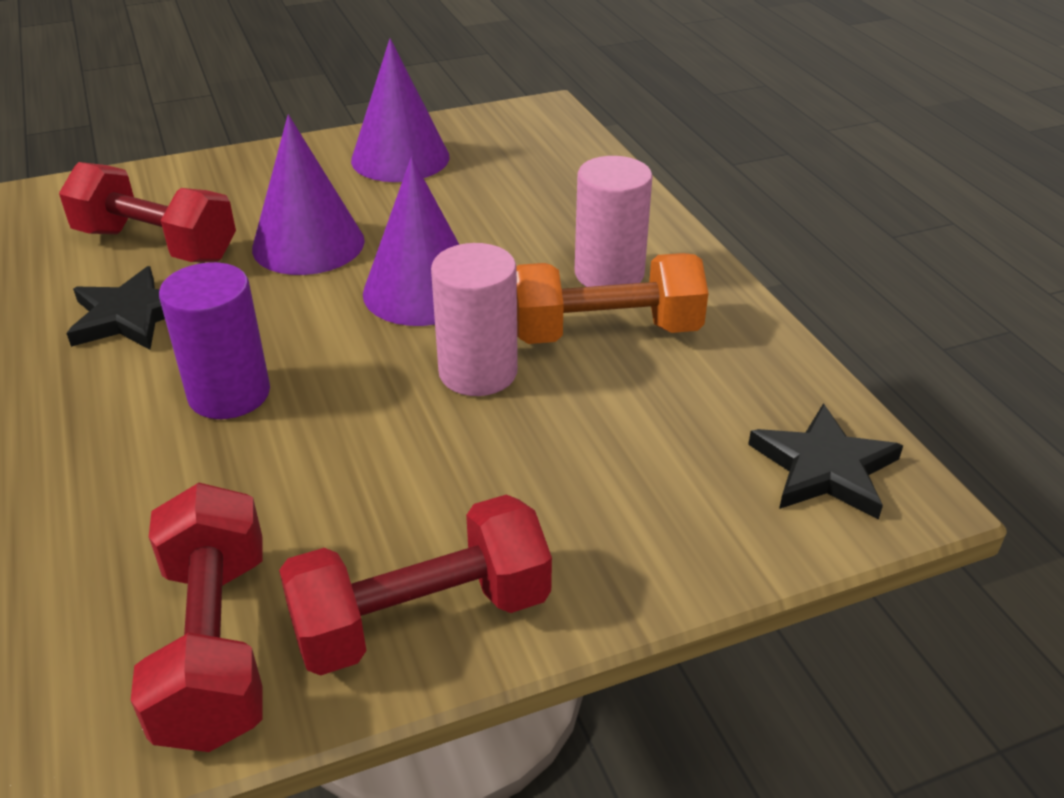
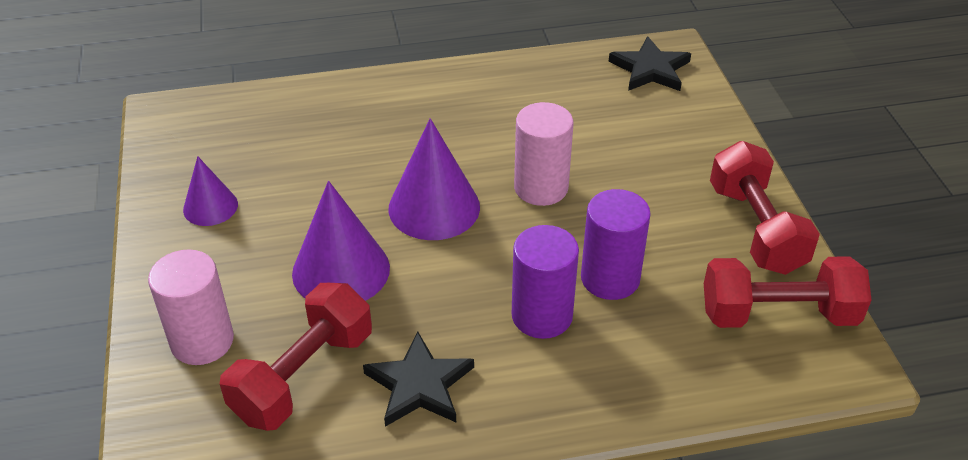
camera: 80 degrees left, 5 degrees up
purple cone [351,38,450,182] -> purple cone [183,156,238,226], size x0.59
orange dumbbell [517,253,708,344] -> none
pink cylinder [575,156,653,287] -> pink cylinder moved to [148,249,234,365]
none -> purple cylinder [581,189,651,300]

